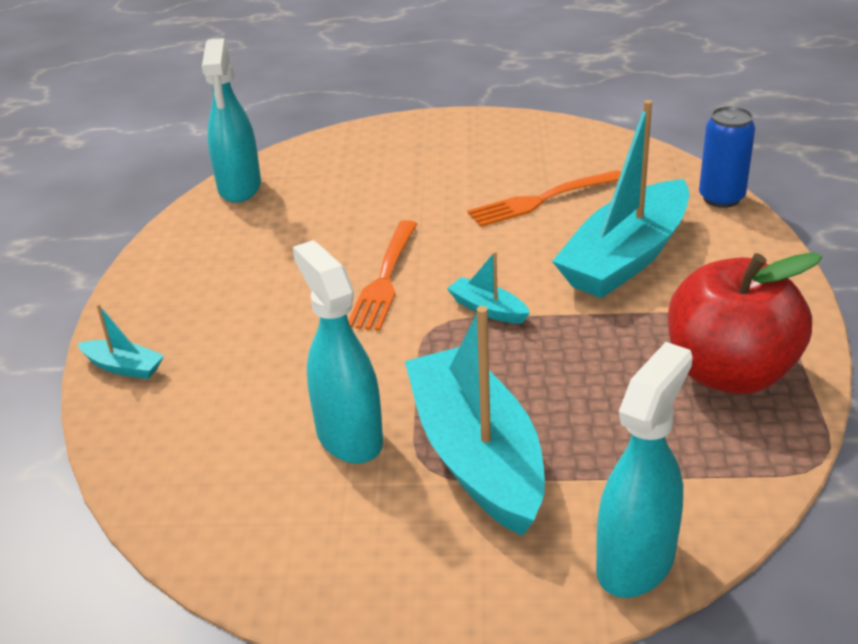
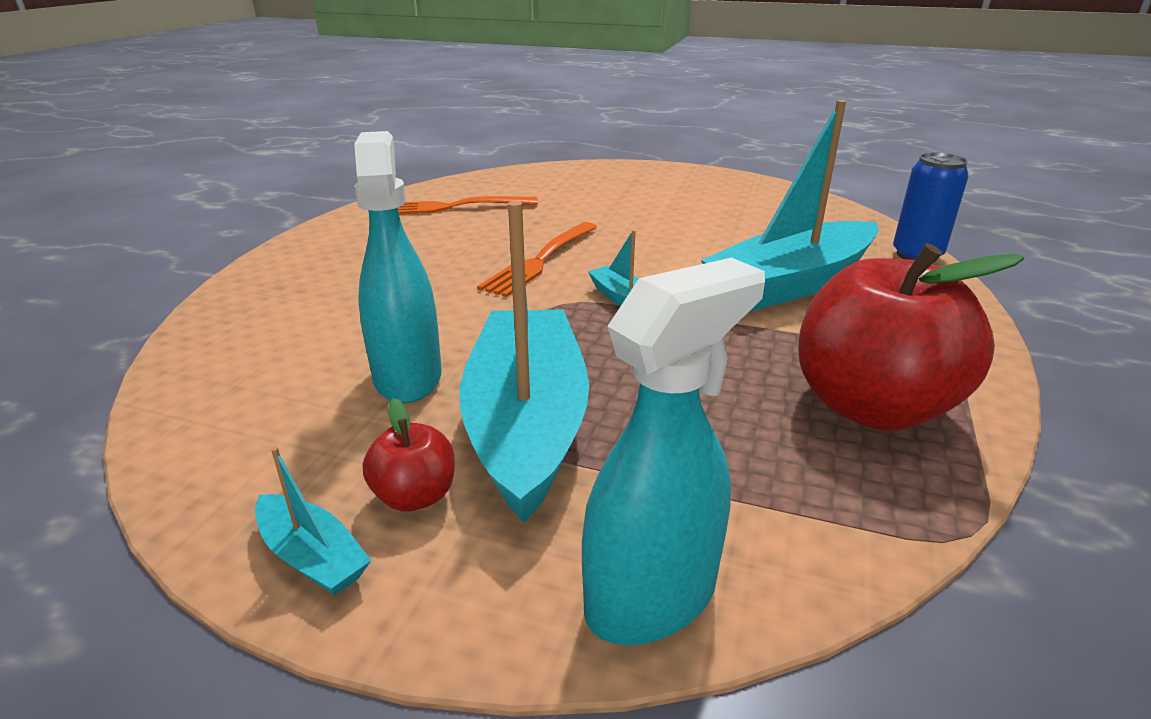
camera: 15 degrees right, 5 degrees down
turquoise boat [77,304,164,379] -> turquoise boat moved to [255,447,371,595]
turquoise spray bottle [202,38,261,203] -> none
orange fork [467,170,621,227] -> orange fork moved to [398,196,538,214]
none -> red apple [363,398,455,511]

